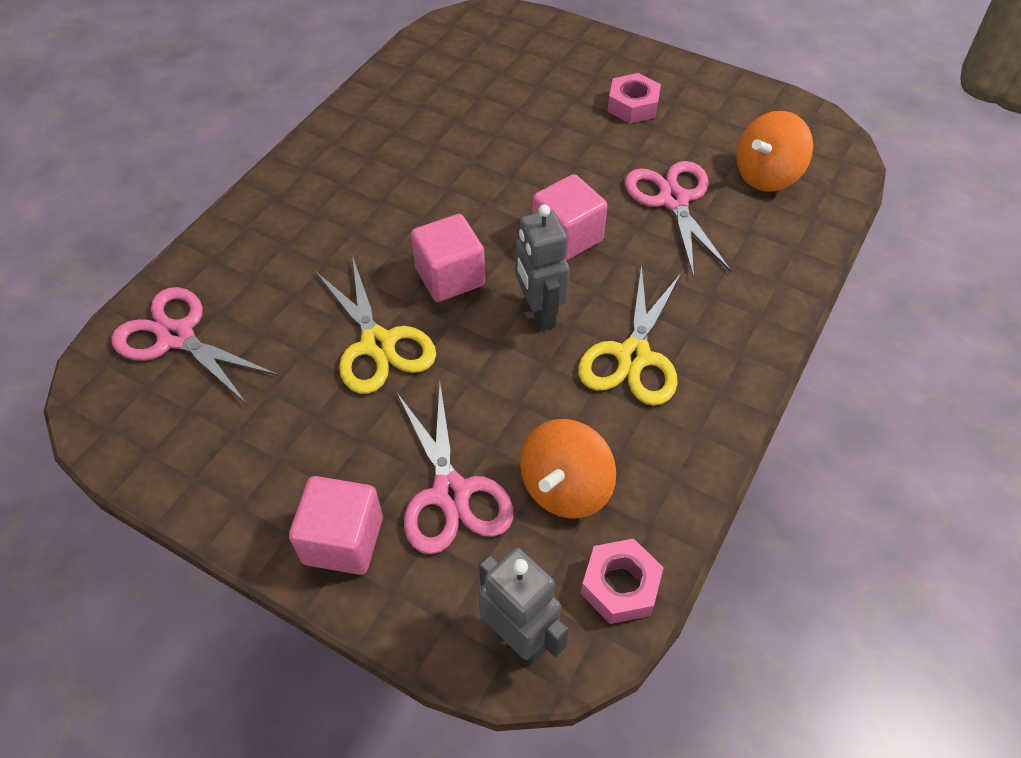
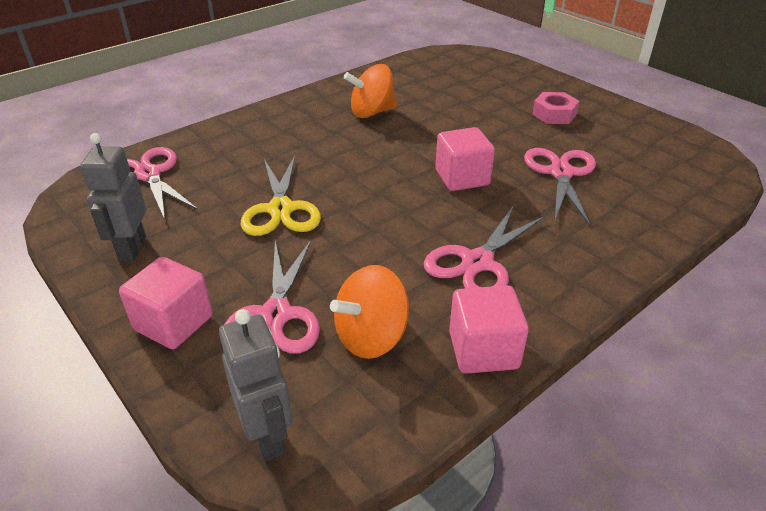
camera: 20 degrees right, 15 degrees down
pink cube [411,214,485,302] -> pink cube moved to [449,285,529,374]
grey robot [515,205,570,331] -> grey robot moved to [80,133,146,262]
yellow scissors [578,264,681,406] -> pink scissors [424,205,545,288]
pink nut [581,538,664,624] -> none
orange spinning top [736,111,813,191] -> orange spinning top moved to [344,64,397,118]

